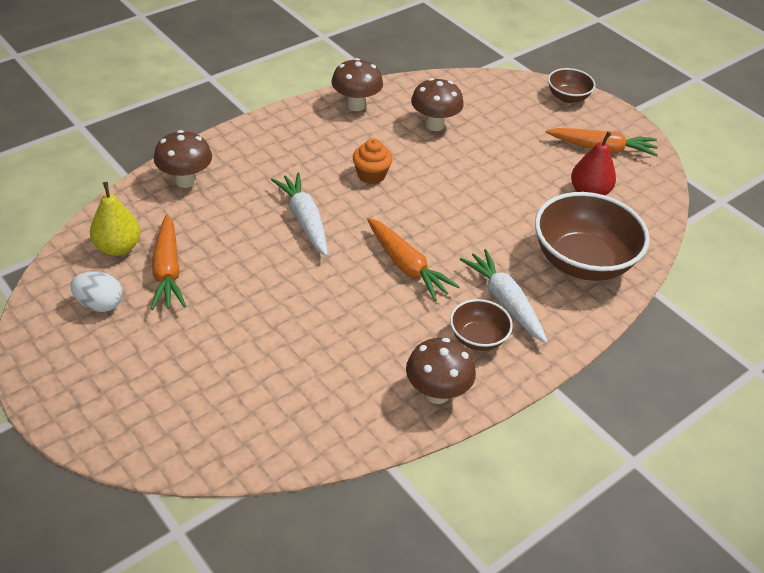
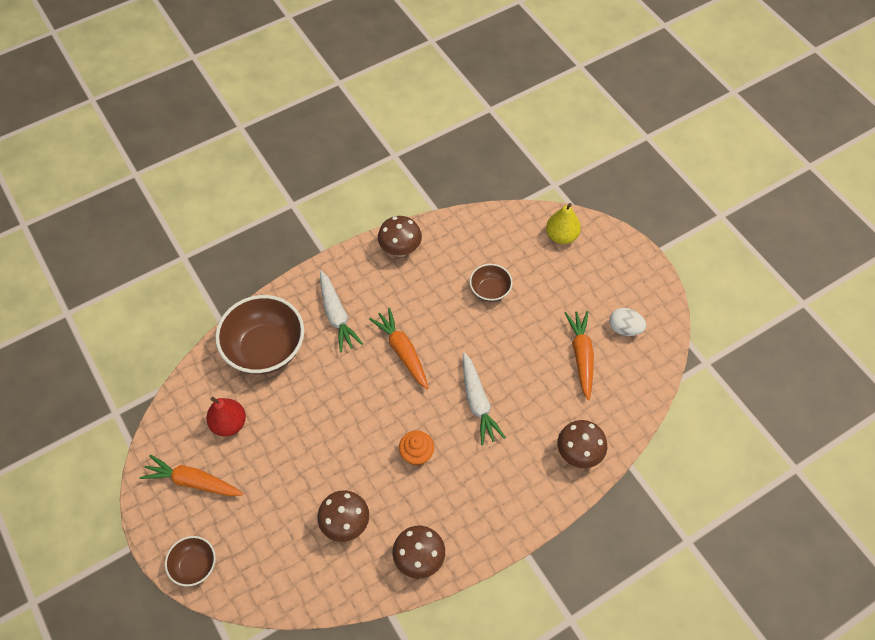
camera: 170 degrees left, 15 degrees up
yellow pear [90,182,141,256] -> yellow pear moved to [546,203,581,244]
brown bowl [450,299,513,351] -> brown bowl moved to [470,264,513,302]

